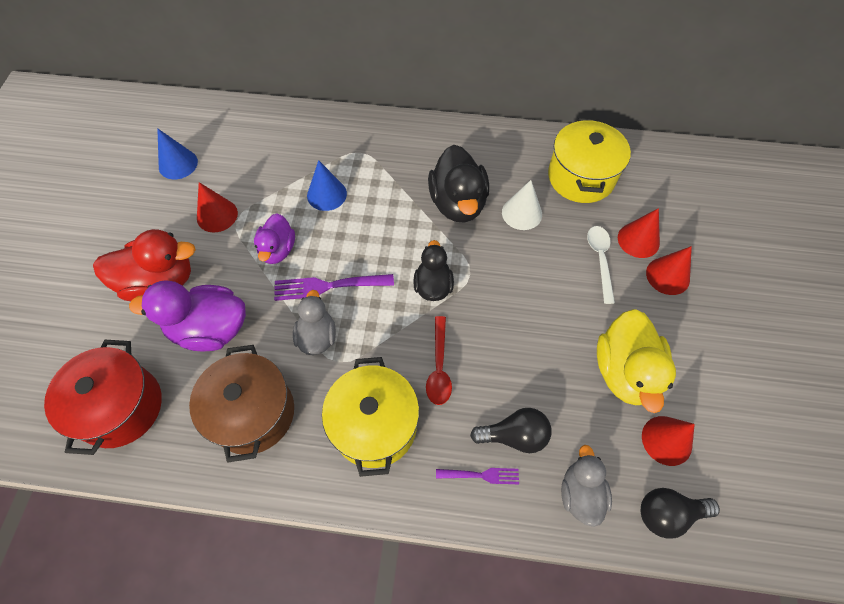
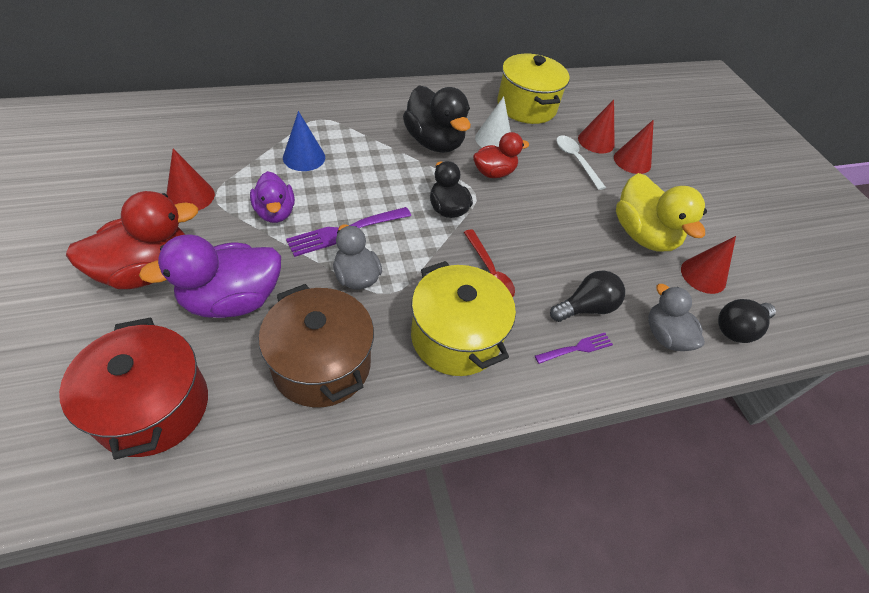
camera: 30 degrees left, 10 degrees down
blue cone [157,128,198,179] -> none
none -> red duck [473,132,529,178]

